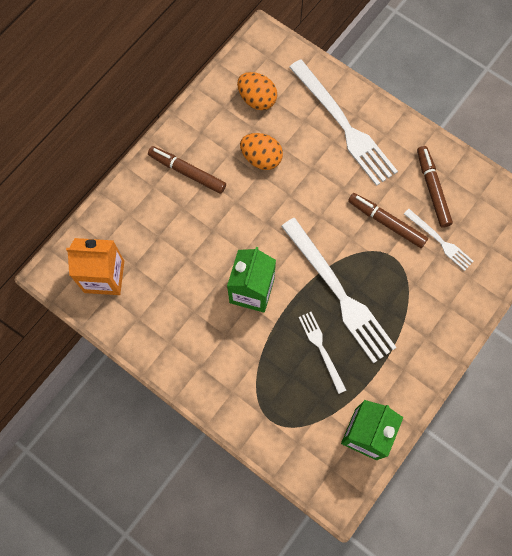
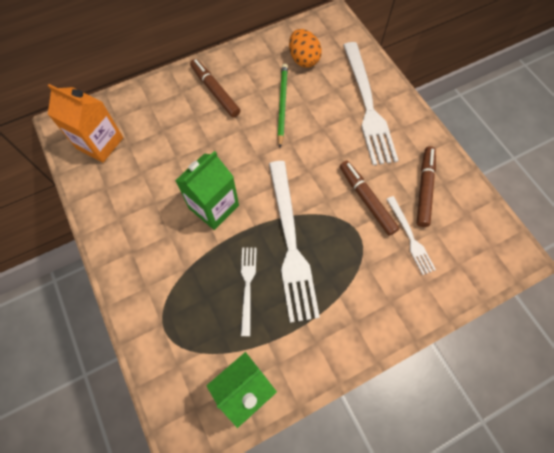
camera: 25 degrees right, 5 degrees down
orange egg [240,133,283,170] -> green pencil [277,64,288,147]

